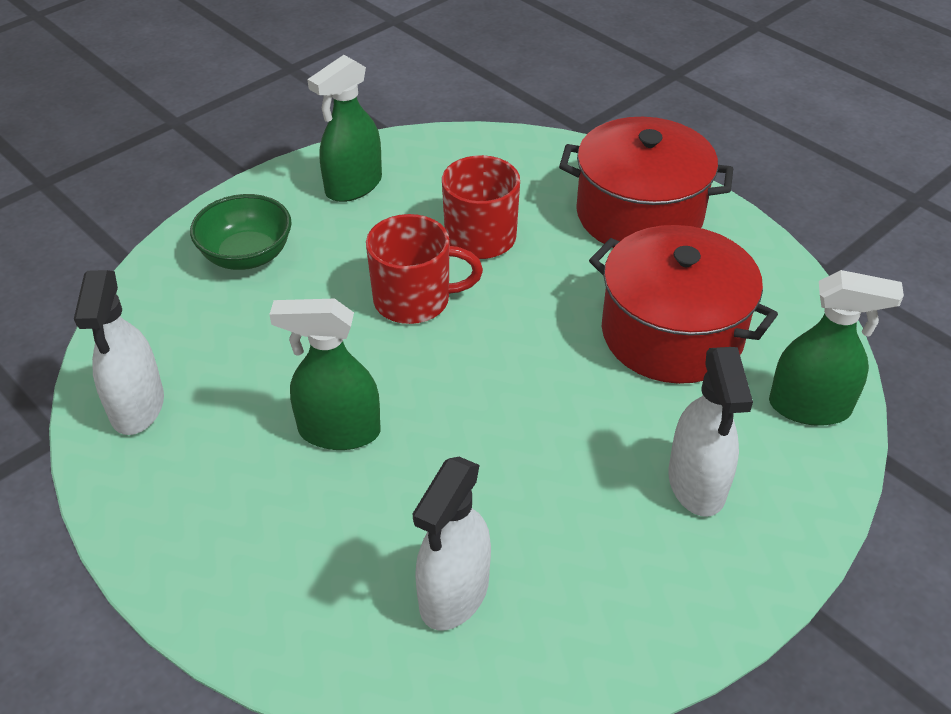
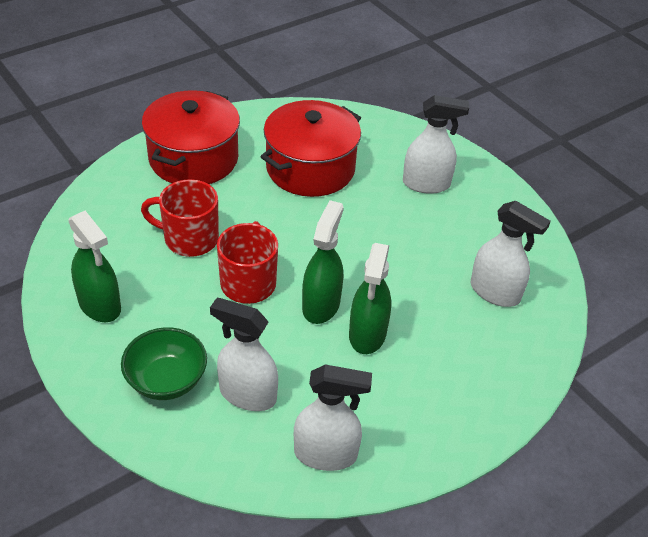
camera: 85 degrees left, 0 degrees up
green spray bottle [769,270,904,426] -> green spray bottle moved to [302,200,343,324]
none -> white spray bottle [210,298,278,411]

